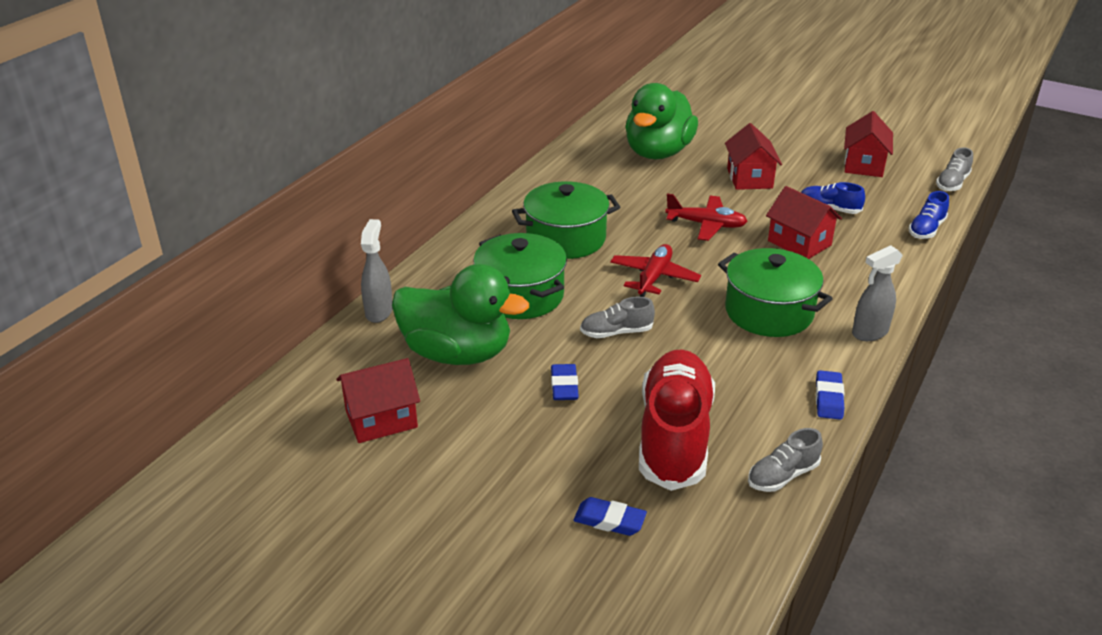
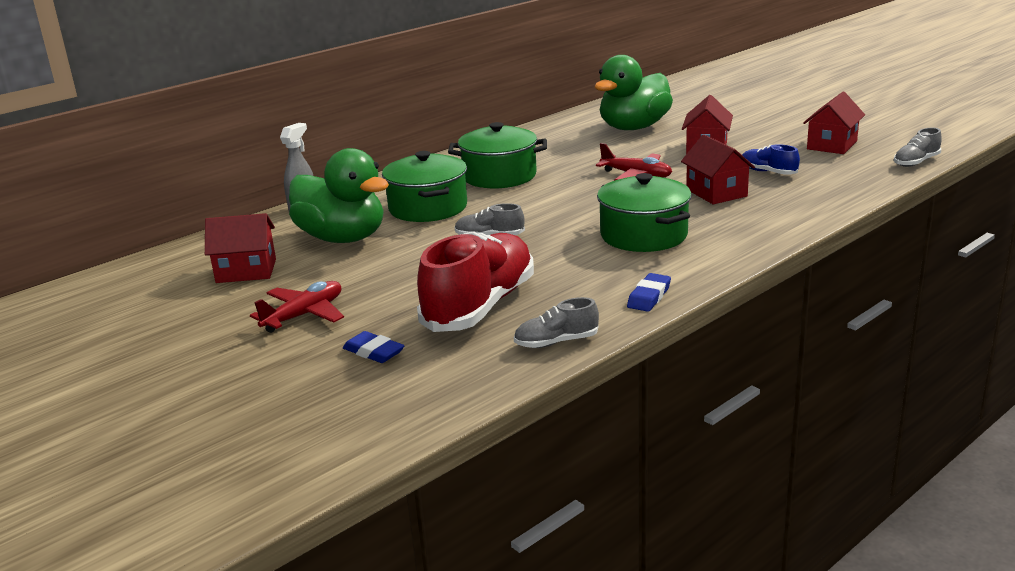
camera: 20 degrees right, 10 degrees down
blue eraser [551,364,579,400] -> none
red plane [610,244,701,297] -> red plane moved to [250,281,344,333]
grey spray bottle [852,245,903,341] -> none
blue shoe [908,191,949,239] -> none

